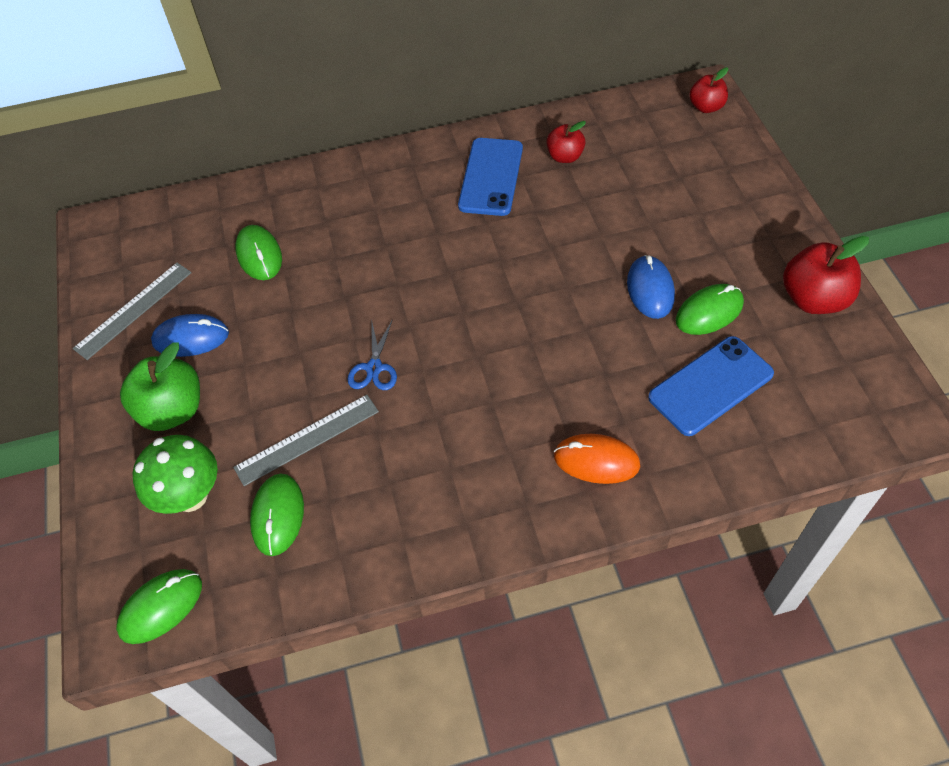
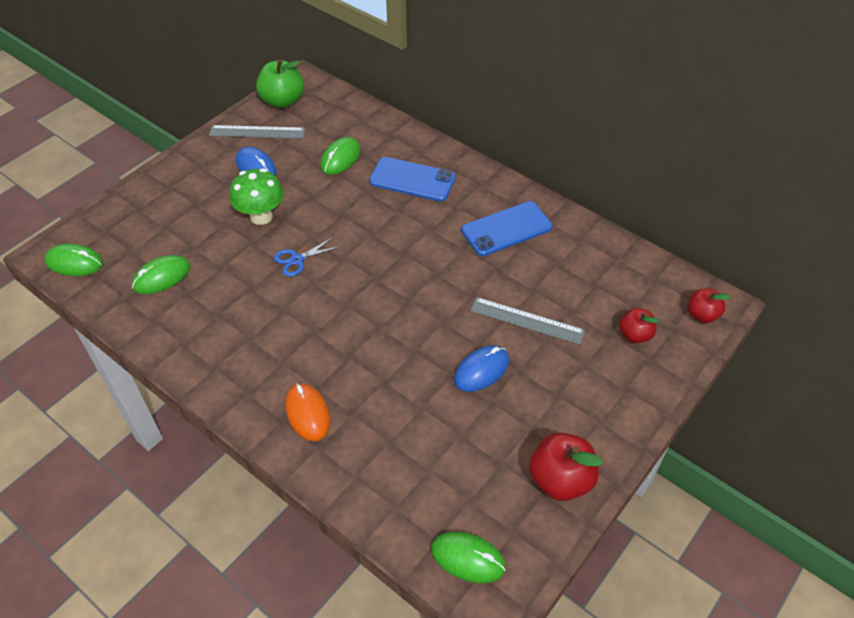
camera: 50 degrees right, 5 degrees down
green apple [120,342,200,431] -> green apple moved to [256,59,304,108]
green mushroom [133,435,218,514] -> green mushroom moved to [230,168,284,225]
grey ruler [233,395,379,486] -> grey ruler moved to [470,297,585,345]
red apple [546,121,586,163] -> red apple moved to [619,308,659,343]
blue phone [648,336,774,436] -> blue phone moved to [369,157,456,202]
green mouse [676,284,744,335] -> green mouse moved to [431,532,506,583]

